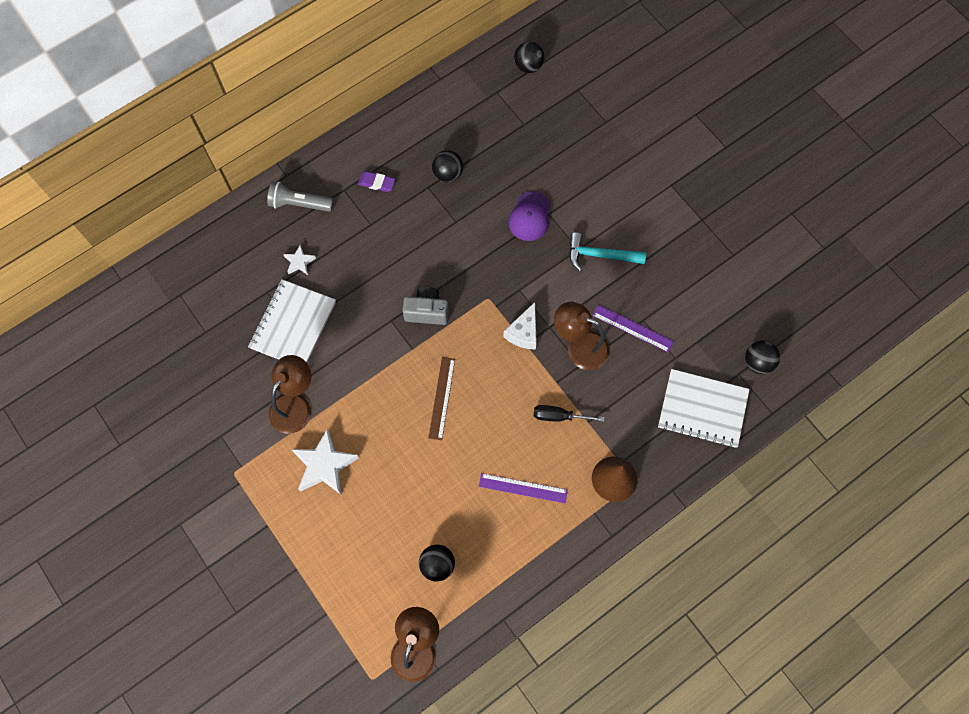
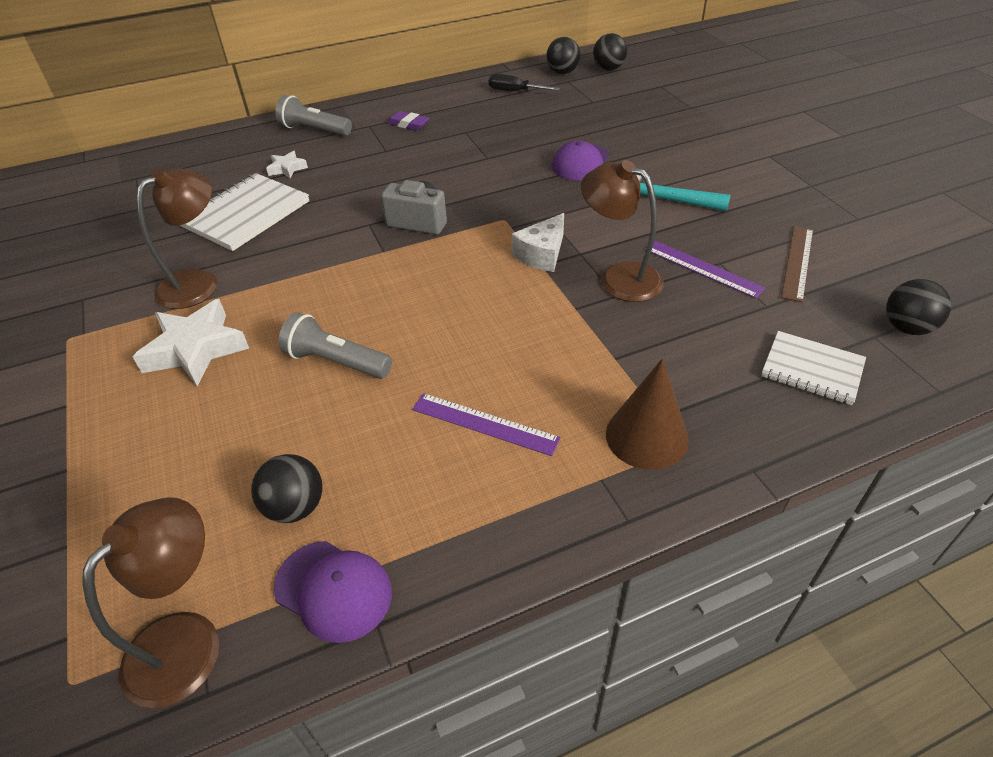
camera: 15 degrees right, 25 degrees down
brown ruler [428,357,455,440] -> brown ruler moved to [781,226,813,302]
black ball [432,150,463,182] -> black ball moved to [546,37,580,74]
black screwdriver [534,405,605,422] -> black screwdriver moved to [489,74,560,91]
white notebook [658,369,750,448] -> white notebook [761,331,866,405], size x0.64
none -> purple cap [274,541,392,643]
none -> grey flashlight [279,312,392,379]

